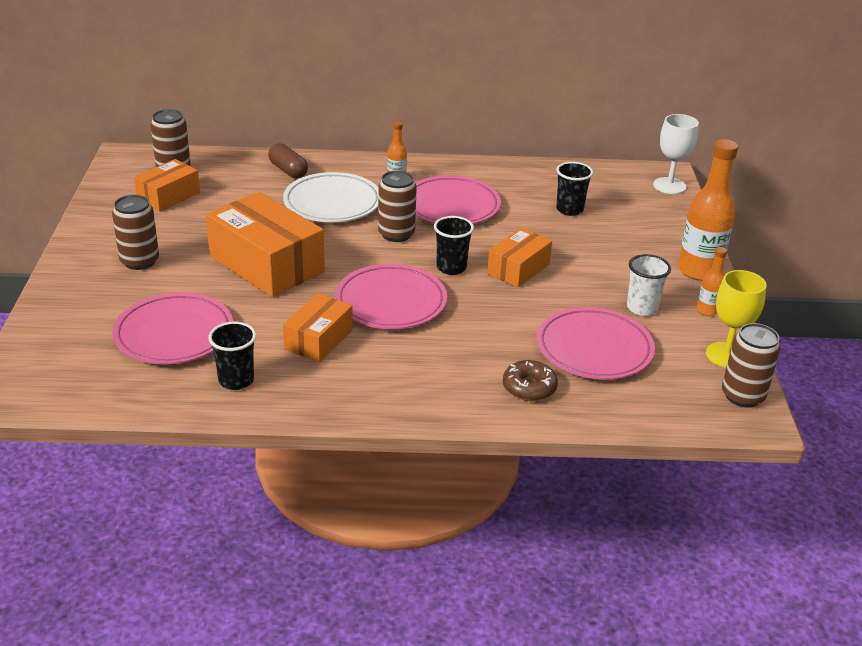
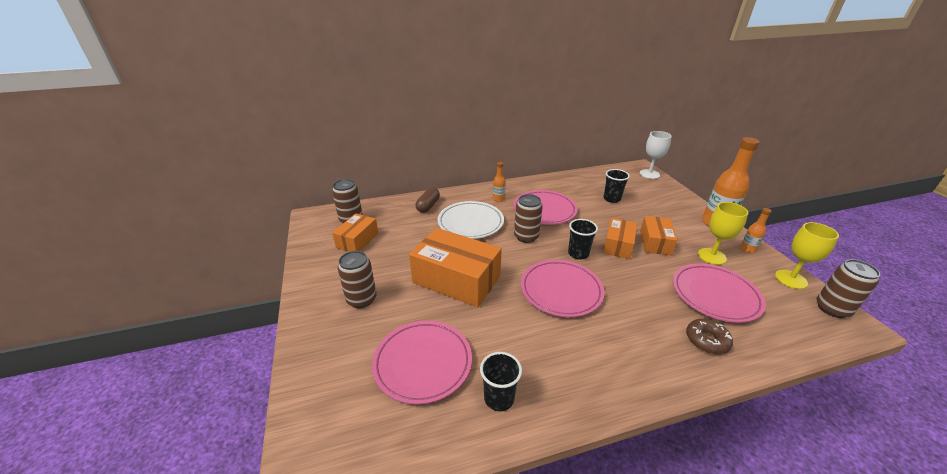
camera: 15 degrees left, 0 degrees up
brown capsule [268,143,308,178] -> brown capsule turned 75 degrees clockwise [416,187,440,213]
orange box [283,293,353,362] -> orange box moved to [640,216,677,255]
white cup [627,254,671,316] -> yellow goblet [698,202,748,265]

